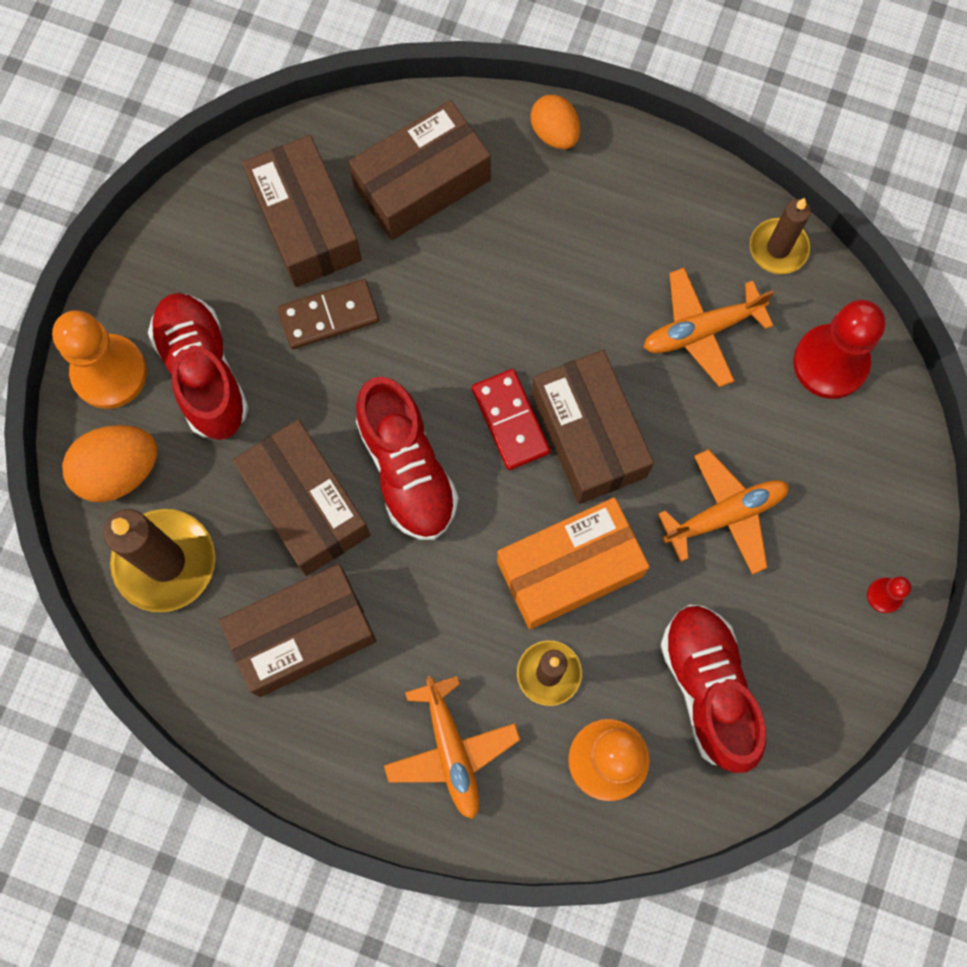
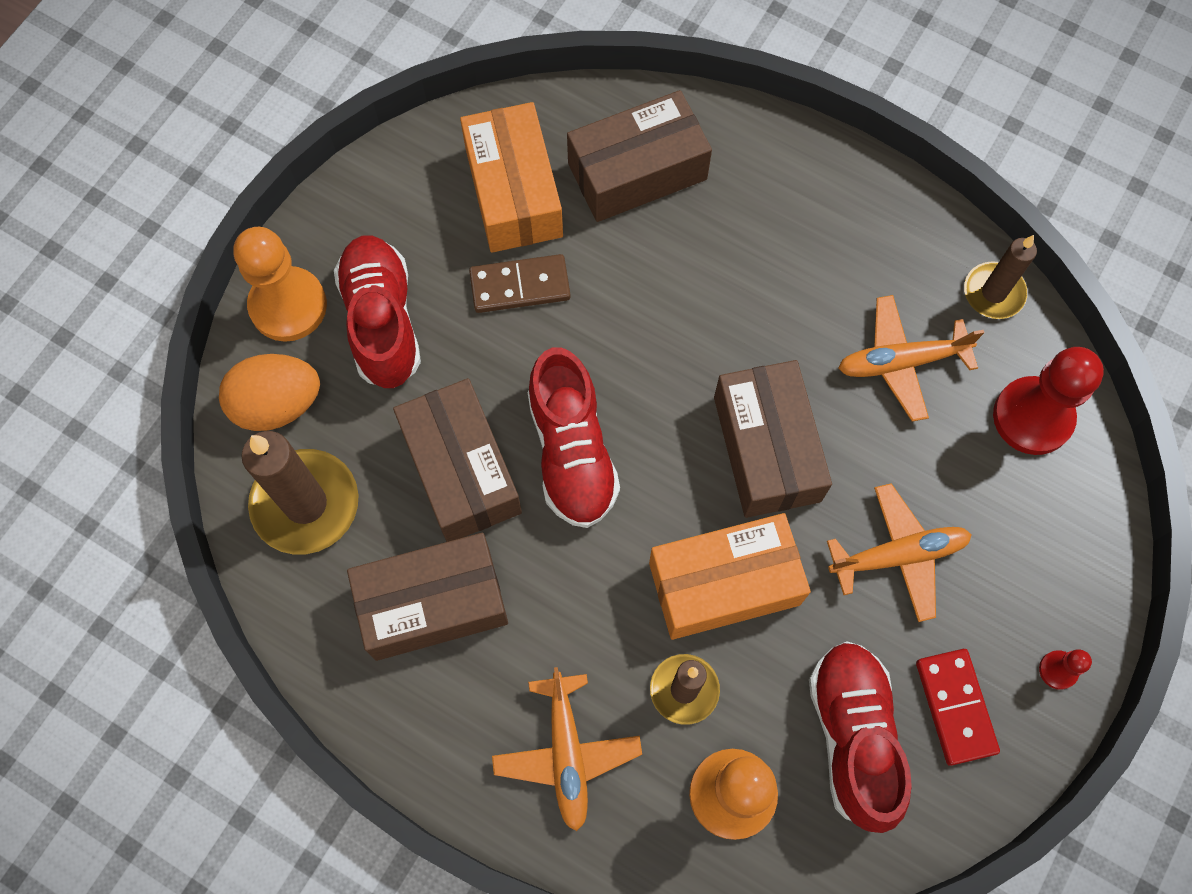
camera: 10 degrees right, 5 degrees down
brown box [243,135,362,287] -> orange box [460,102,563,253]
red domino [472,369,551,470] -> red domino moved to [916,649,1000,766]
orange egg [531,95,580,149] -> none

